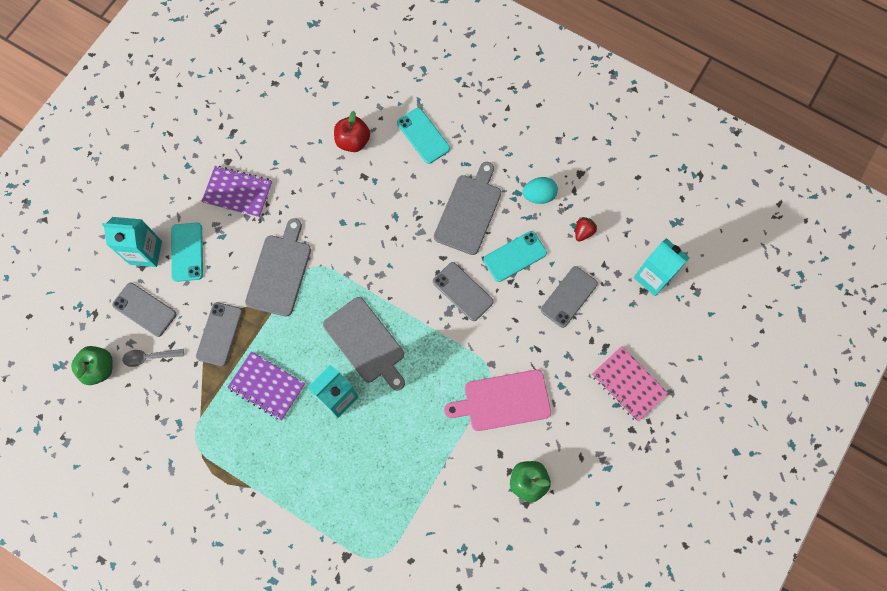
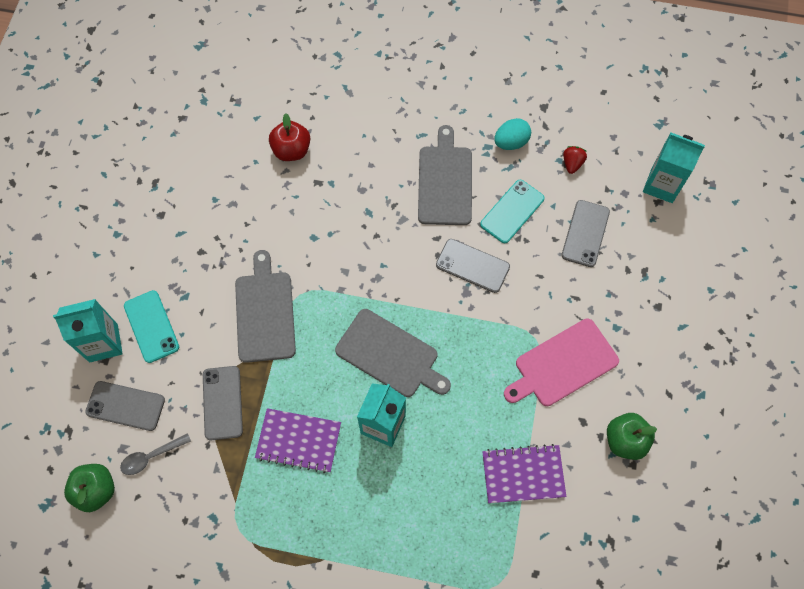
camera: 20 degrees left, 5 degrees down
purple notebook [201,166,272,218] -> purple notebook moved to [482,444,567,503]
turquoise phone [397,108,450,164] -> none
pink notebook [592,346,668,422] -> none

